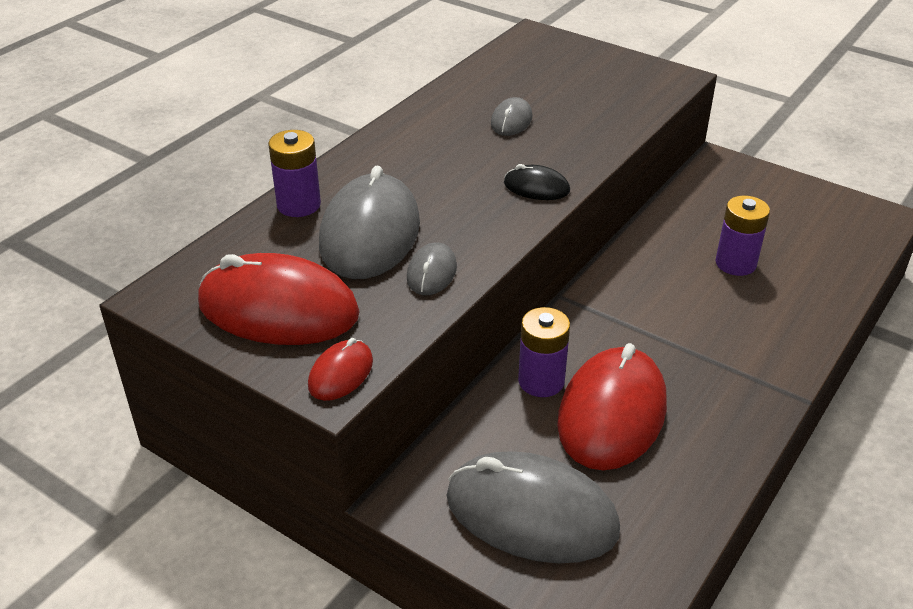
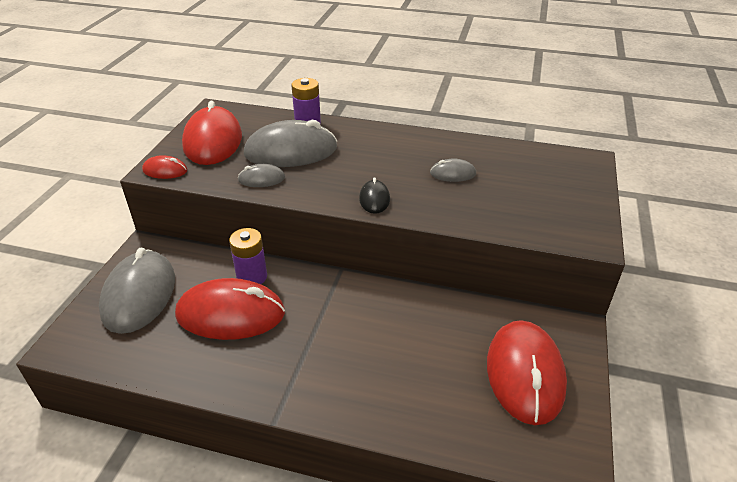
camera: 70 degrees right, 0 degrees up
purple battery [715,196,770,276] -> none
none -> red mouse [487,320,567,425]

